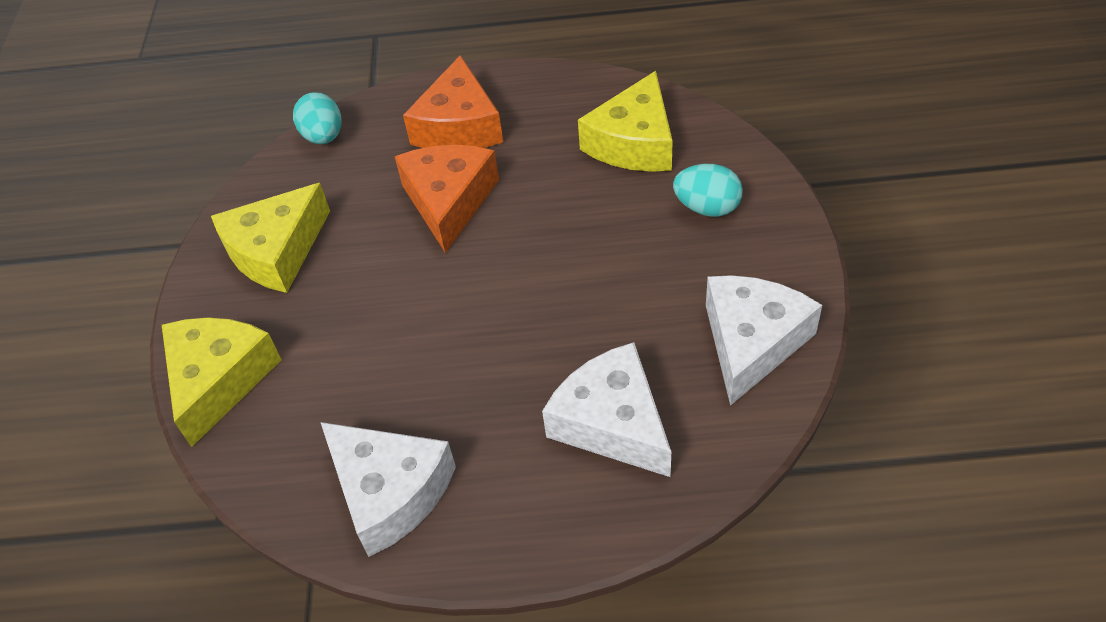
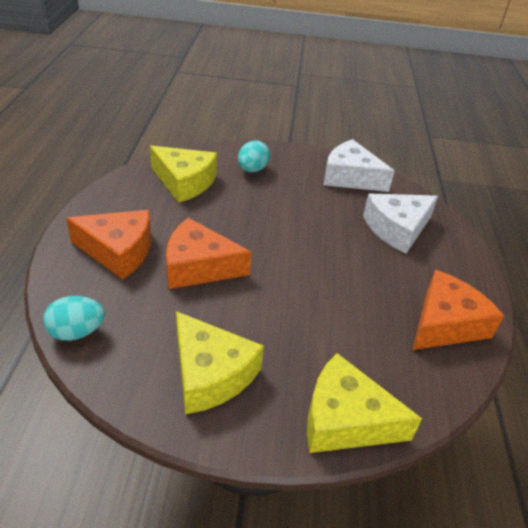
camera: 90 degrees left, 10 degrees down
white cheese [321,422,456,557] -> orange cheese [413,270,504,350]

